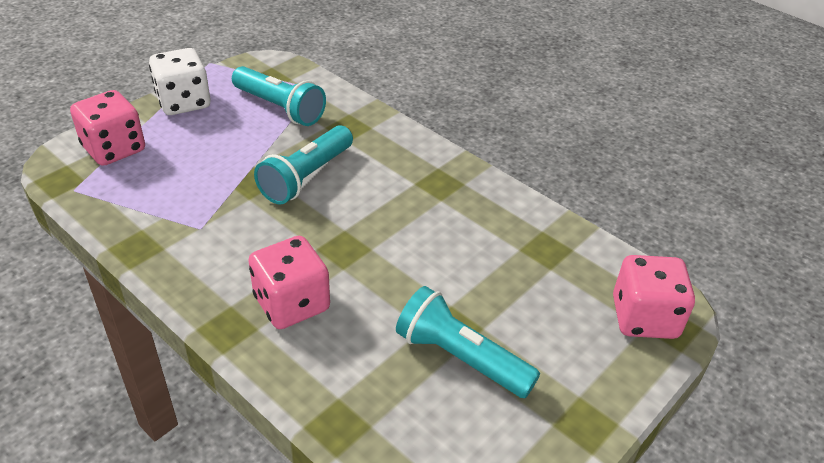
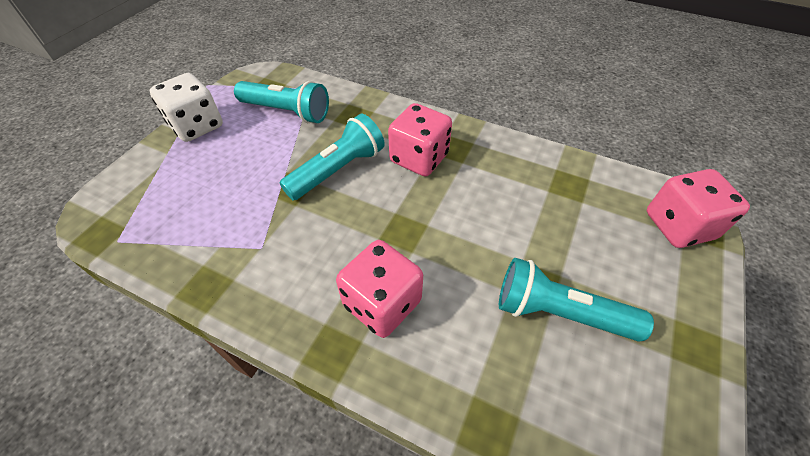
camera: 15 degrees left, 10 degrees up
pink dice [70,90,145,166] -> pink dice moved to [388,103,452,177]
turquoise flashlight [254,125,353,204] -> turquoise flashlight turned 150 degrees counterclockwise [280,114,385,200]

